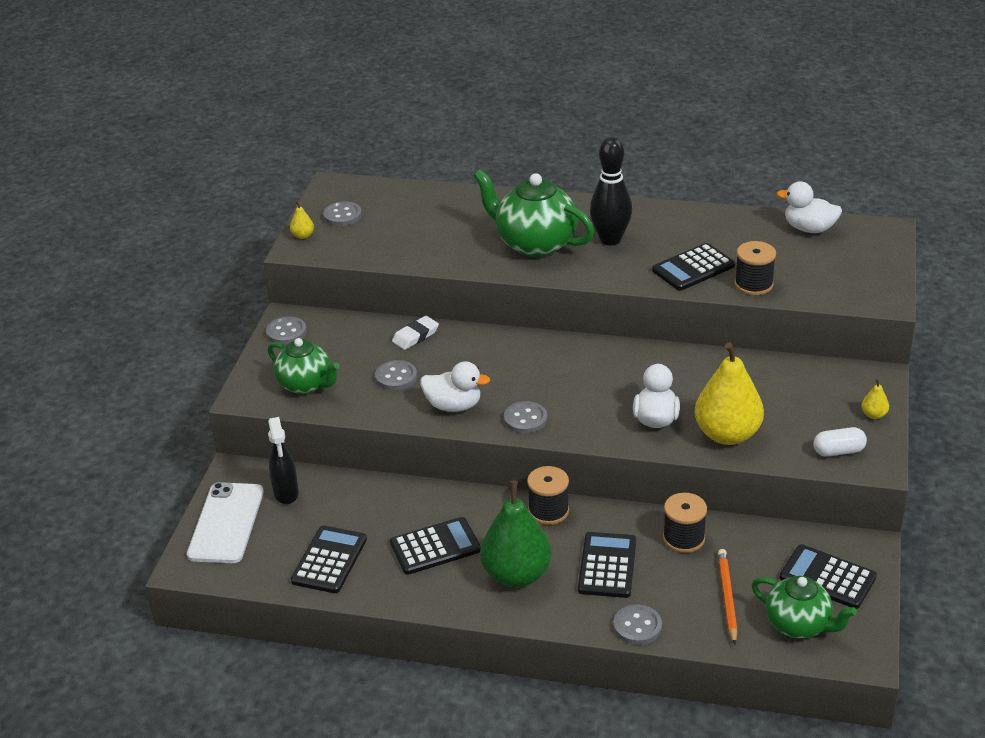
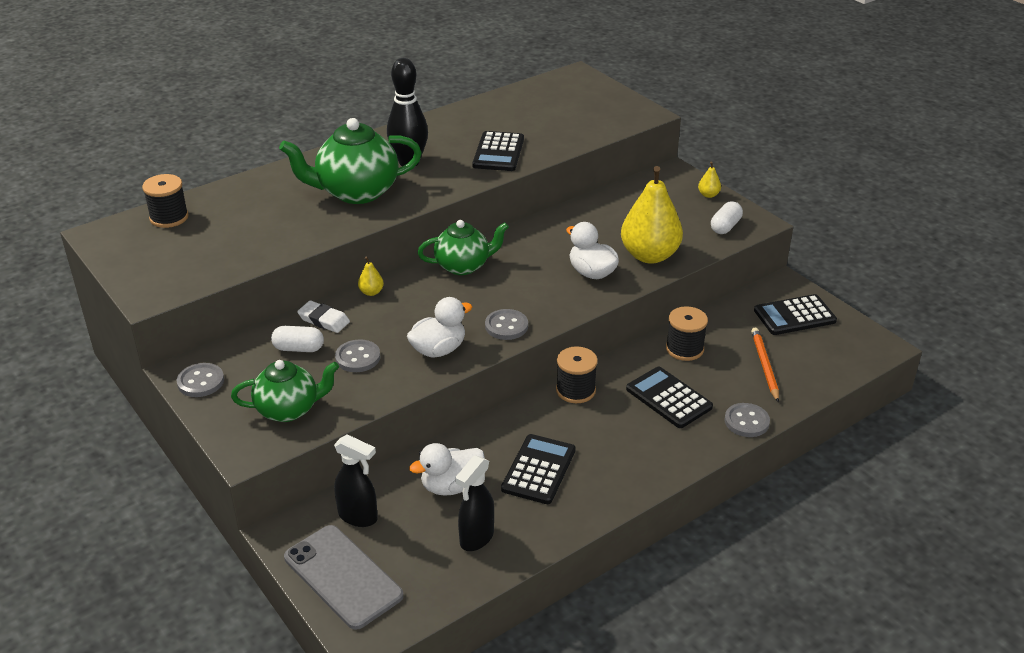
camera: 50 degrees left, 0 degrees up
white phone [187,482,264,563] -> grey phone [284,525,403,630]
yellow pear [290,200,314,239] -> yellow pear moved to [358,257,384,296]
black calculator [291,525,367,593] -> black spray bottle [455,456,494,551]
grey button [323,201,362,226] -> none
white eraser [392,316,439,350] -> white eraser turned 60 degrees counterclockwise [297,301,350,333]
green pear [480,480,552,588] -> none
orange pencil [718,549,738,645] -> orange pencil turned 45 degrees clockwise [751,328,779,402]
black spool [735,241,776,295] -> black spool moved to [142,174,189,228]
green teapot [752,576,857,638] -> green teapot moved to [418,220,509,275]
white duck [777,181,842,233] -> white duck moved to [409,443,485,496]
none -> white capsule [271,326,324,352]

